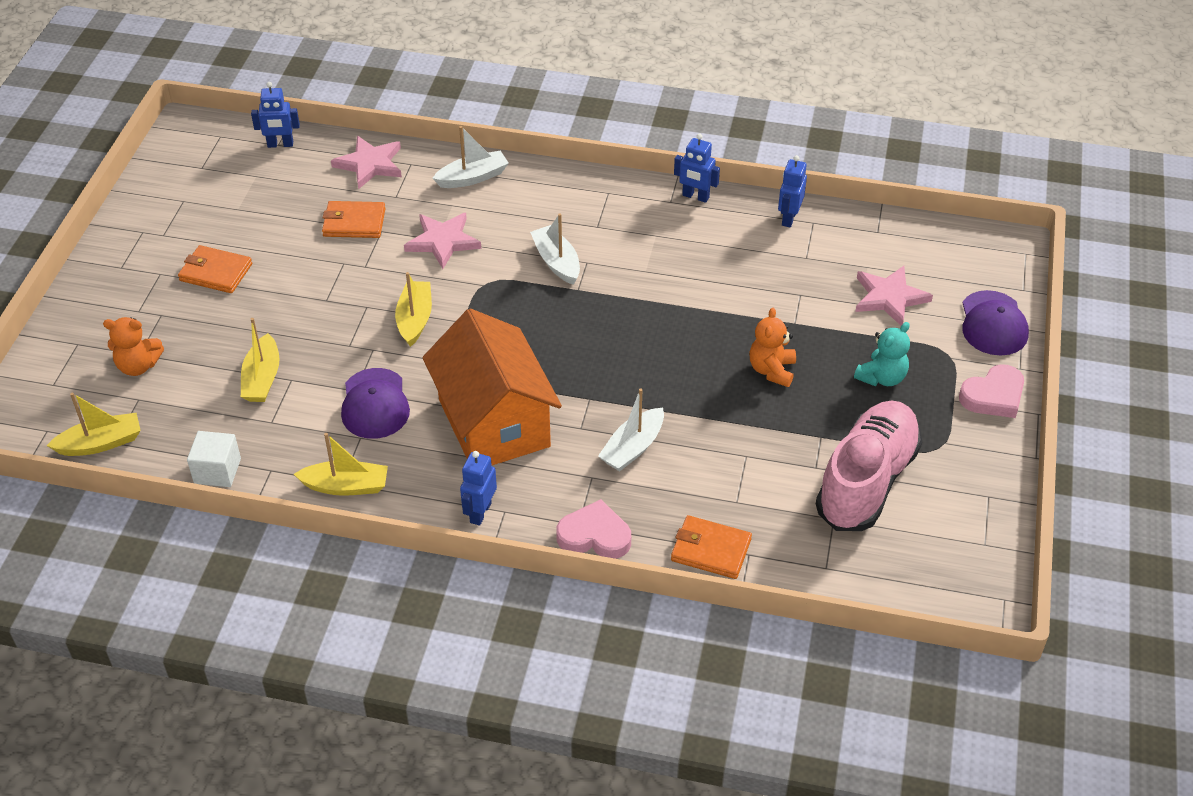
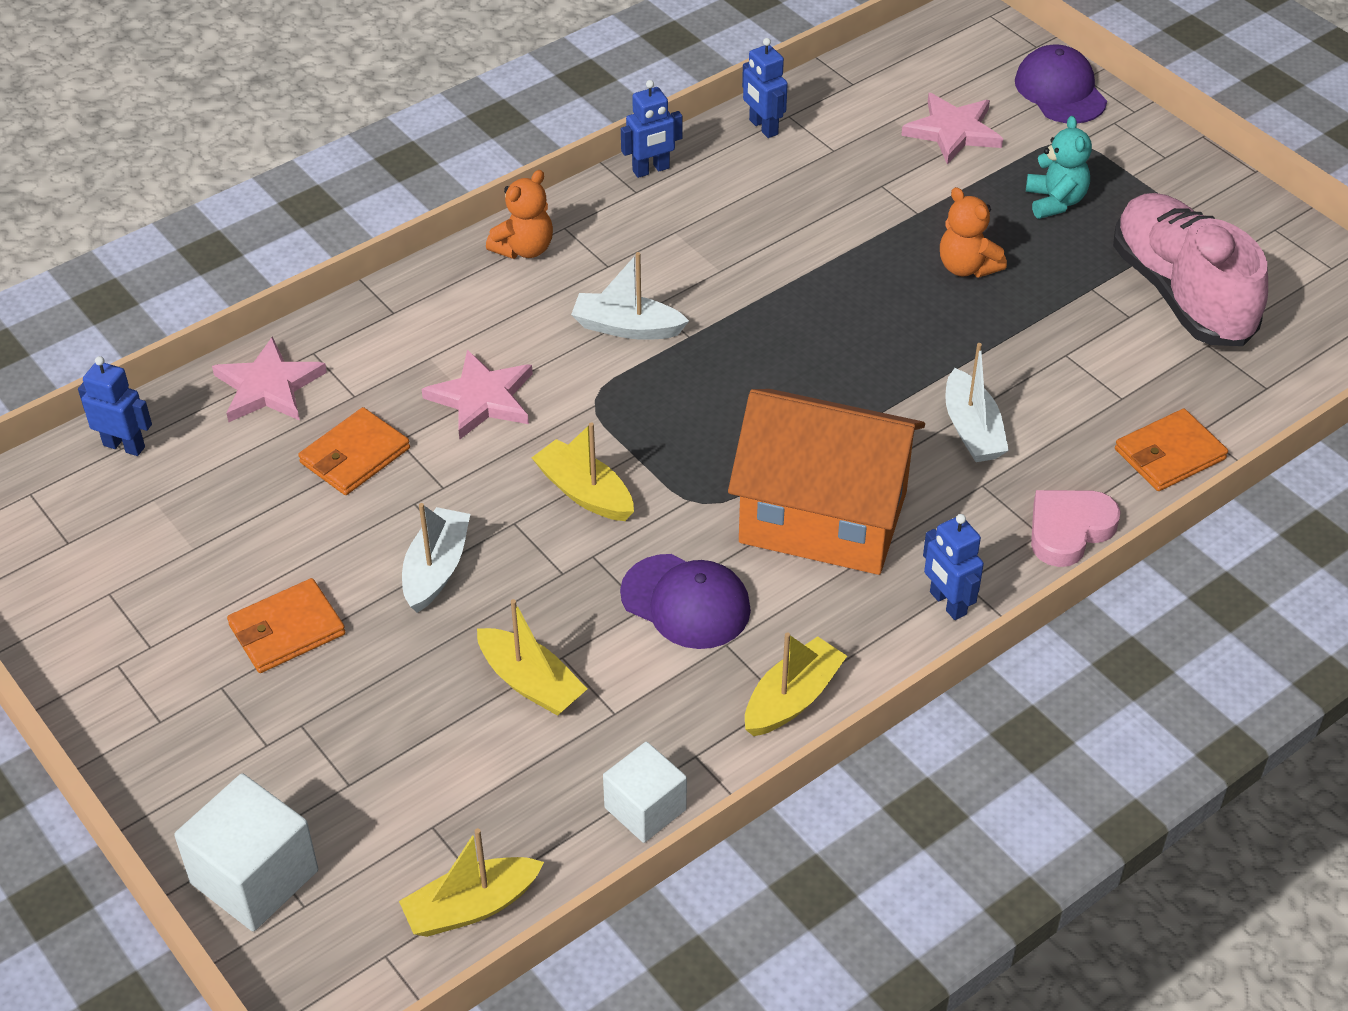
camera: 50 degrees left, 0 degrees up
yellow boat [46,392,141,456] -> yellow boat turned 135 degrees counterclockwise [399,828,544,937]
orange teddy bear [103,317,164,376] -> orange teddy bear moved to [486,170,553,259]
blue robot [251,82,300,148] -> blue robot turned 105 degrees counterclockwise [78,356,152,456]
white boat [433,126,509,188] -> white boat moved to [402,503,470,613]
pink heart [959,364,1024,418] -> none
purple cap [962,290,1029,356] -> purple cap turned 150 degrees counterclockwise [1015,45,1107,123]
none -> white cube [174,773,318,931]

